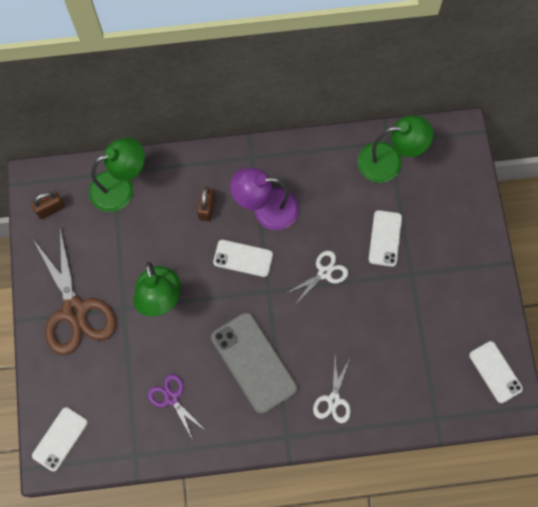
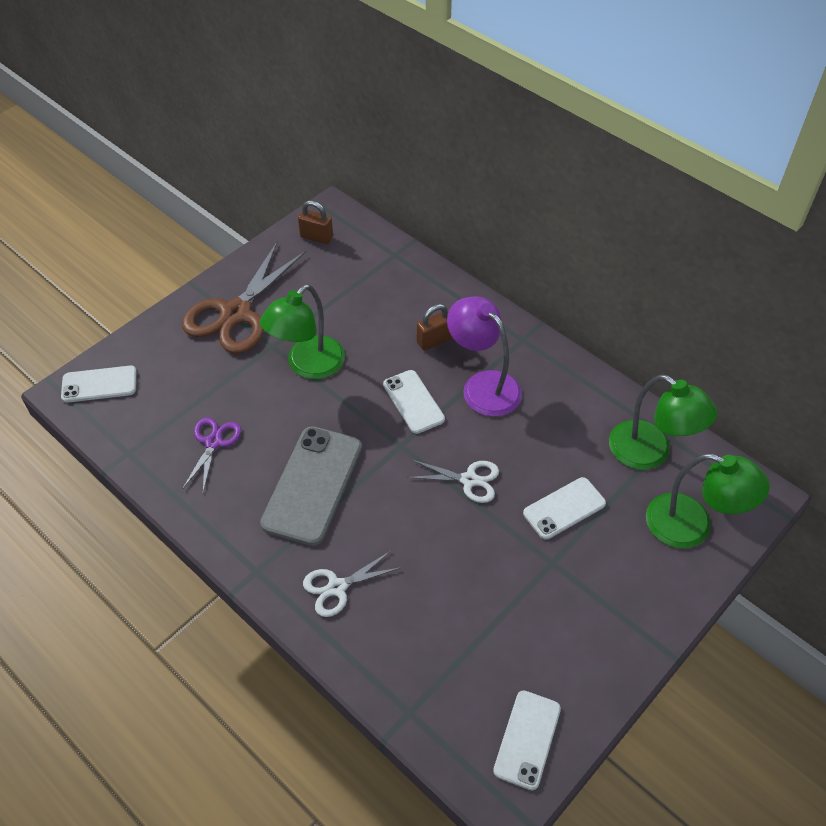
camera: 50 degrees right, 20 degrees down
green lamp [89,137,145,212] -> green lamp moved to [646,454,770,548]

